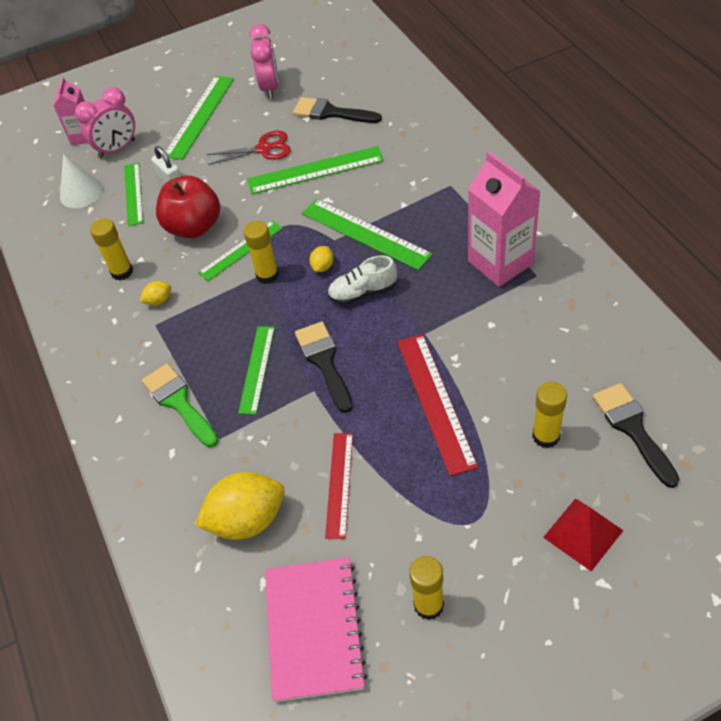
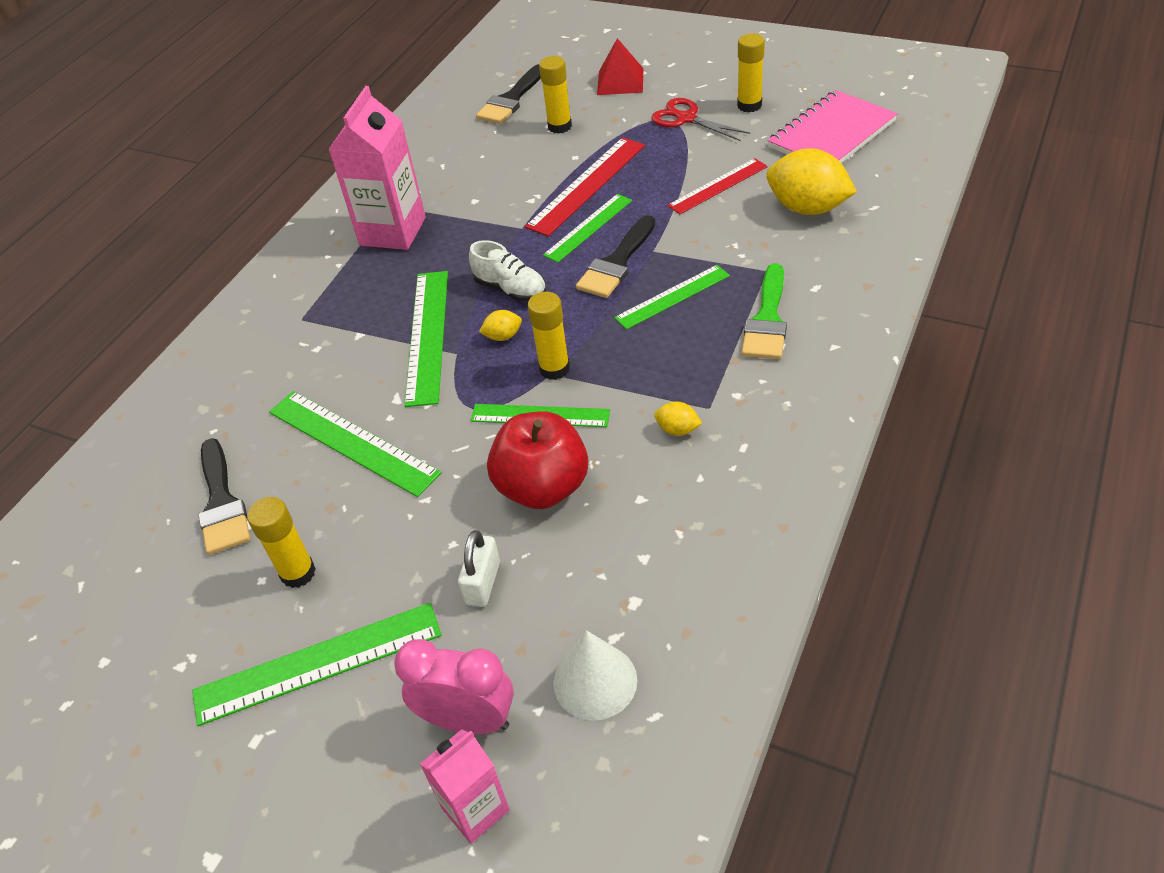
camera: 130 degrees left, 5 degrees down
yellow glue stick [90,218,133,281] -> yellow glue stick moved to [247,497,316,588]
green ruler [124,163,143,226] -> green ruler moved to [543,194,632,263]
red scissors [206,131,291,165] -> red scissors moved to [651,98,750,141]
pink clock [249,24,279,99] -> none

